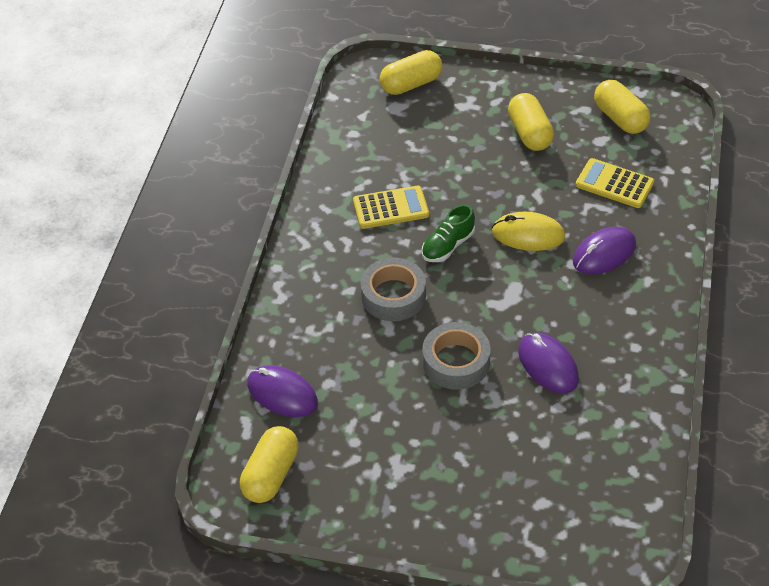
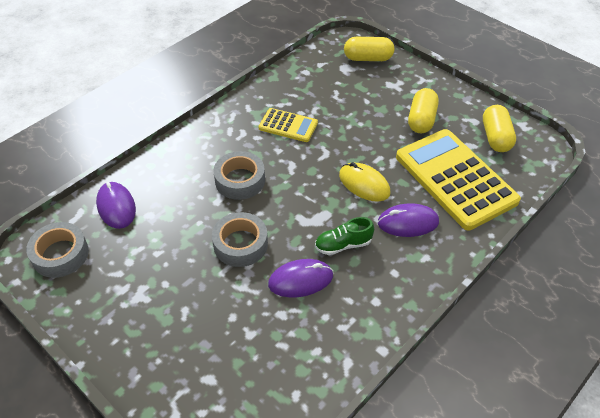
camera: 30 degrees right, 0 degrees up
yellow capsule [240,426,299,503] -> grey tape [26,222,89,278]
green shoe [422,204,475,262] -> green shoe moved to [315,217,374,255]
purple mouse [518,333,579,393] -> purple mouse turned 75 degrees clockwise [268,259,333,297]
yellow calculator [576,158,654,208] -> yellow calculator [396,129,521,230], size x2.02

